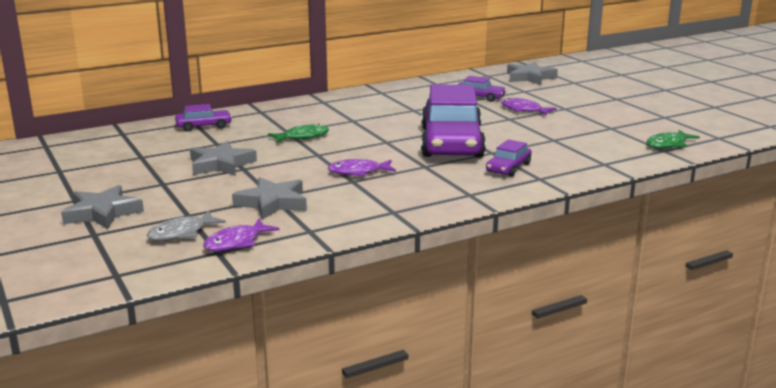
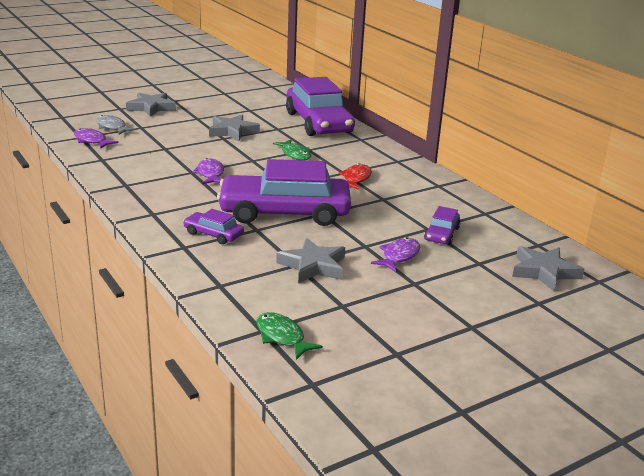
camera: 85 degrees right, 5 degrees up
purple car [175,104,232,131] -> purple car [286,77,355,136], size x2.28
grey star [232,177,307,220] -> grey star moved to [276,238,345,284]
none -> red fish [338,163,372,190]

